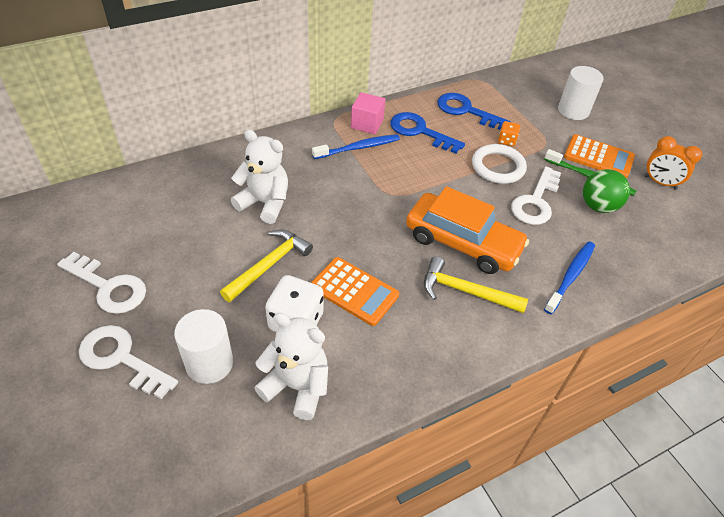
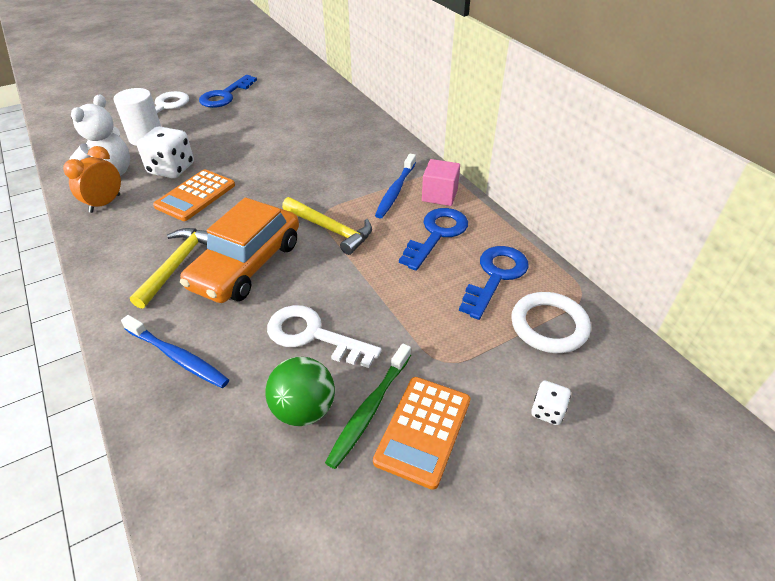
camera: 90 degrees right, 5 degrees down
white key [57,252,146,314] -> blue key [199,75,257,108]
yellow hammer [220,230,313,302] -> yellow hammer moved to [282,197,372,255]
white teddy bear [231,130,288,224] -> none
blue toothbrush [312,134,400,159] -> blue toothbrush turned 45 degrees clockwise [375,154,416,219]
white ring [472,144,527,184] -> white ring moved to [511,292,591,353]
orange dice [498,121,520,146] -> none
white cylinder [558,66,604,120] -> white dice [531,380,571,425]
orange clock [644,136,702,190] -> orange clock moved to [63,146,121,213]

